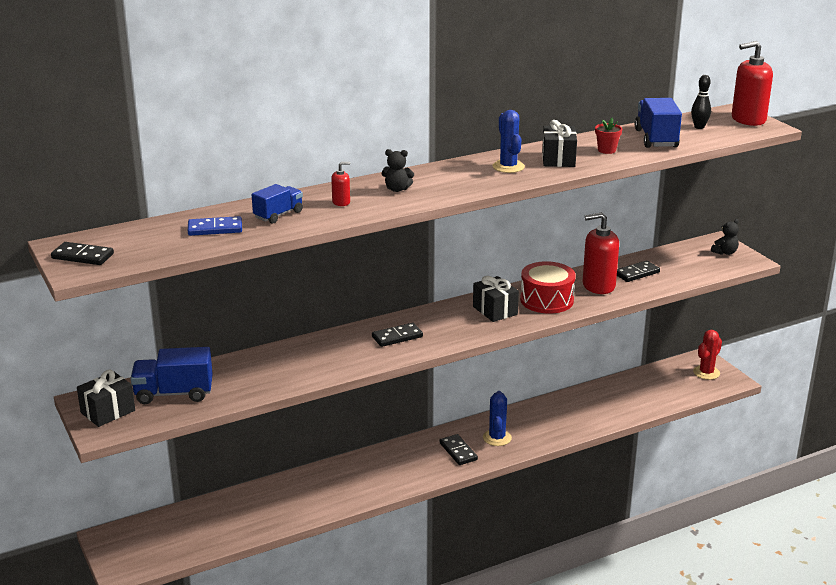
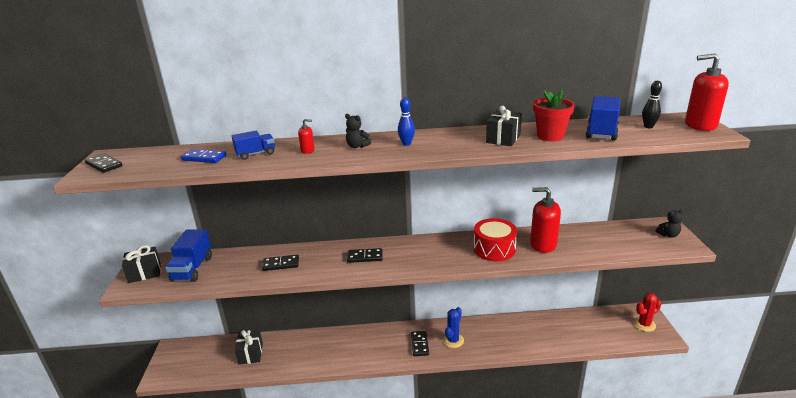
camera: 25 degrees right, 0 degrees up
blue truck [131,347,213,404] -> blue truck turned 105 degrees counterclockwise [165,229,212,282]
black gift [473,276,519,322] -> black gift moved to [235,330,263,365]
blue cactus [492,110,525,173] -> none
red flower pot [595,118,622,154] -> red flower pot [533,89,575,141], size x1.70
black domino [617,260,660,282] -> black domino moved to [262,255,299,271]
none -> blue bowling pin [398,97,415,146]

